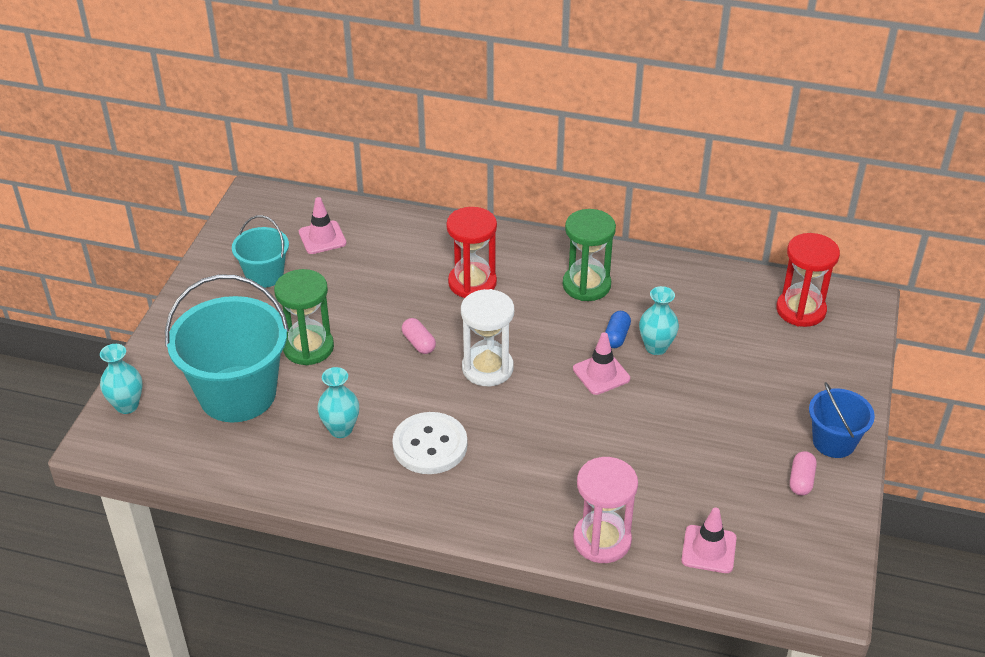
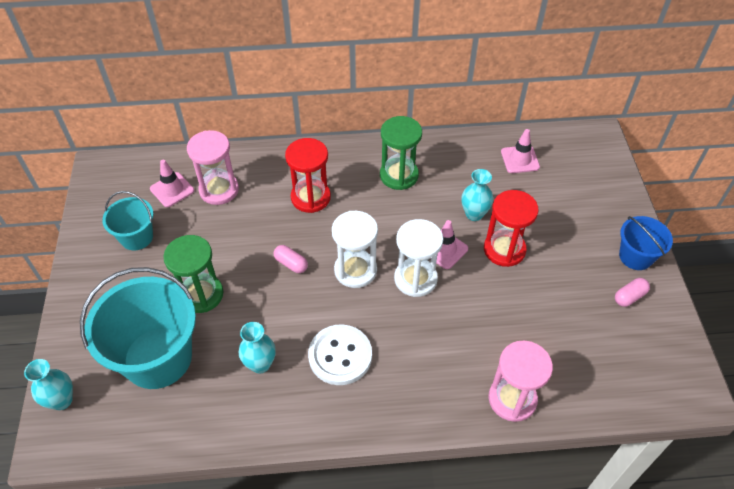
camera: 20 degrees left, 10 degrees up
blue capsule [605,311,631,348] -> none
pink traffic cone [681,508,737,573] -> pink traffic cone moved to [501,129,540,173]
red hourglass [776,233,840,327] -> red hourglass moved to [484,190,539,267]
pink capsule [790,451,817,496] -> pink capsule turned 60 degrees clockwise [615,278,650,307]
none -> pink hourglass [187,130,239,205]
none -> white hourglass [394,219,443,297]

